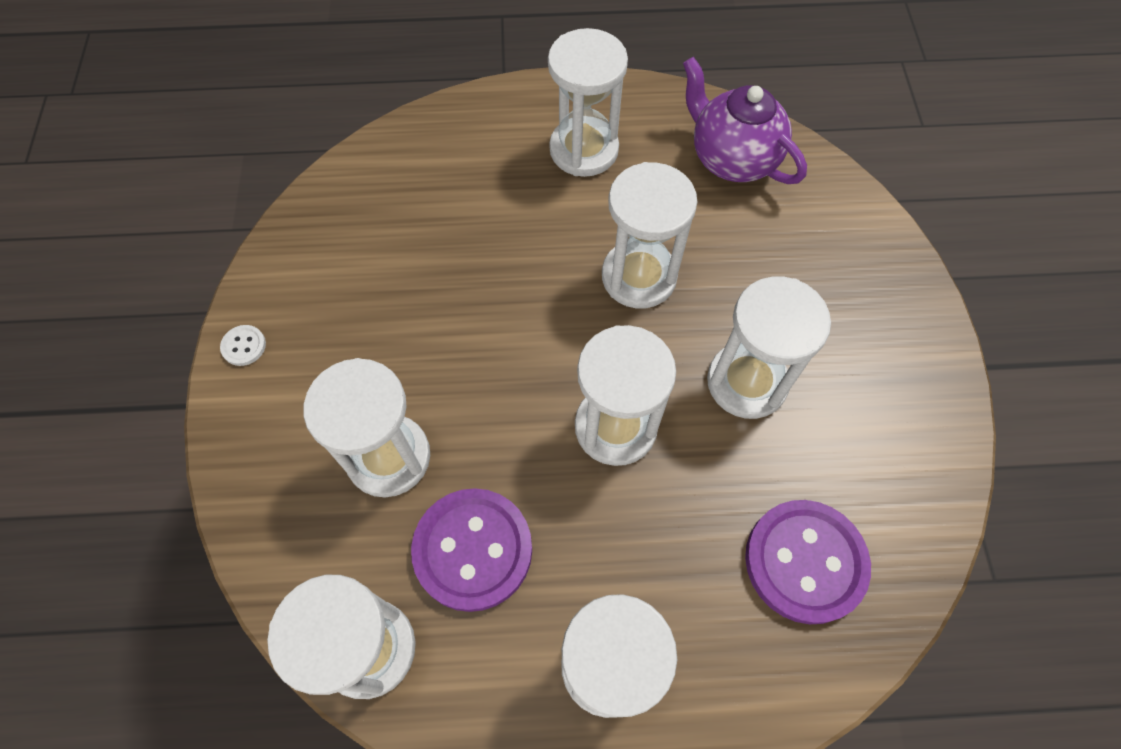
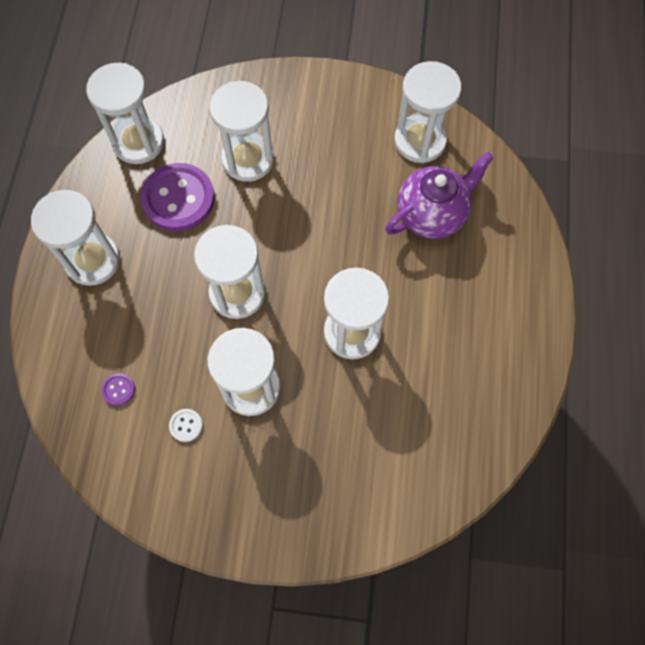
camera: 100 degrees right, 5 degrees up
white button [220,325,266,366] -> white button moved to [169,409,203,442]
white hourglass [548,28,628,177] -> white hourglass moved to [394,61,461,163]
purple teapot [683,57,807,184] -> purple teapot moved to [385,152,494,239]
purple button [745,500,871,624] -> purple button [101,373,135,406], size x0.41

